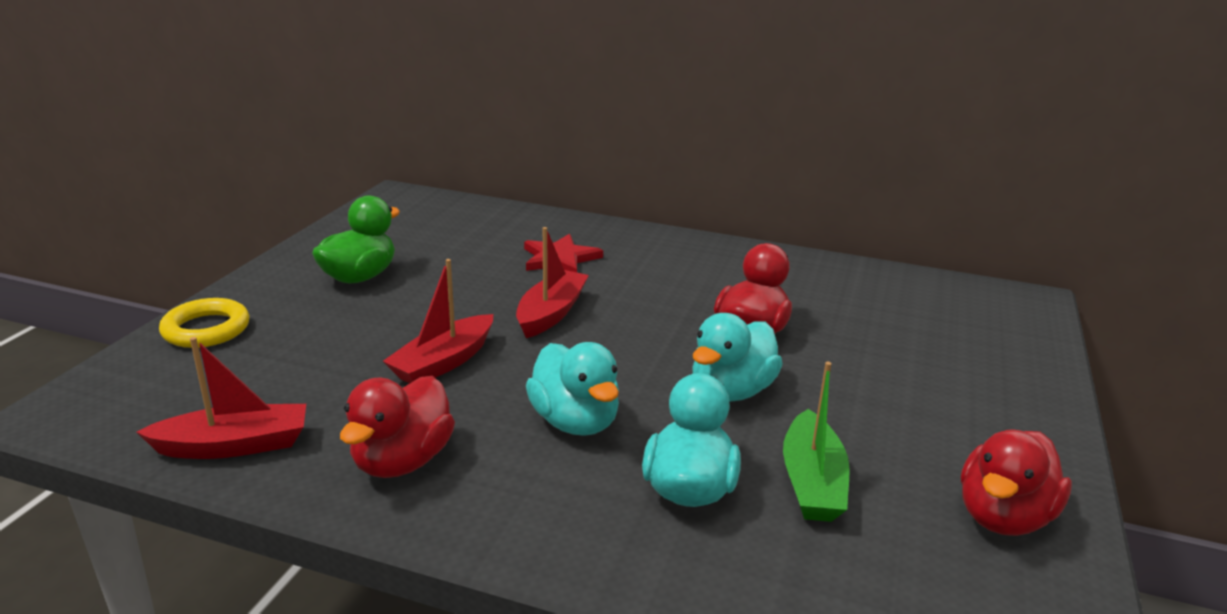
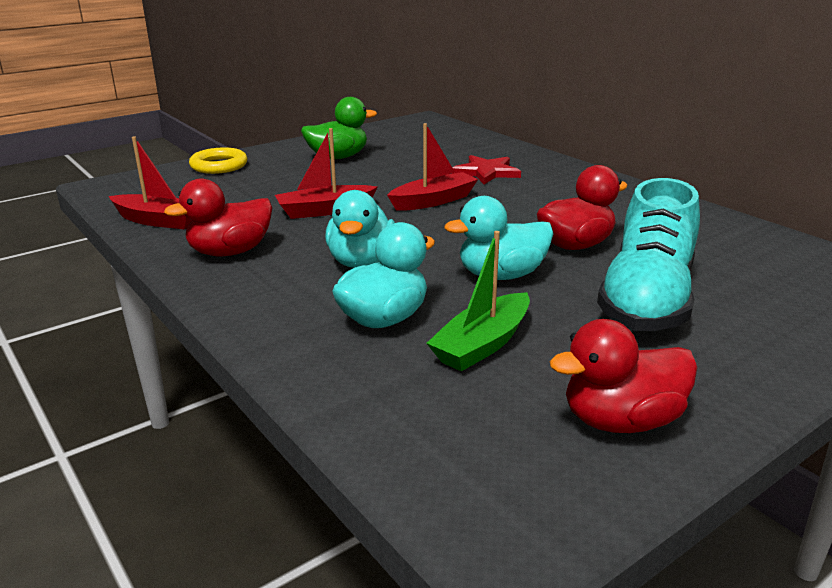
camera: 35 degrees right, 0 degrees up
none -> turquoise shoe [597,178,700,331]

